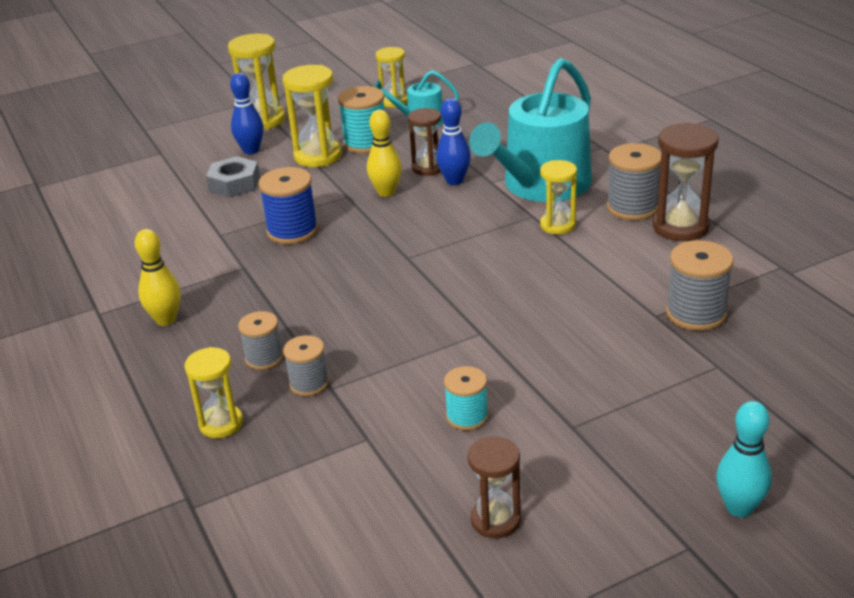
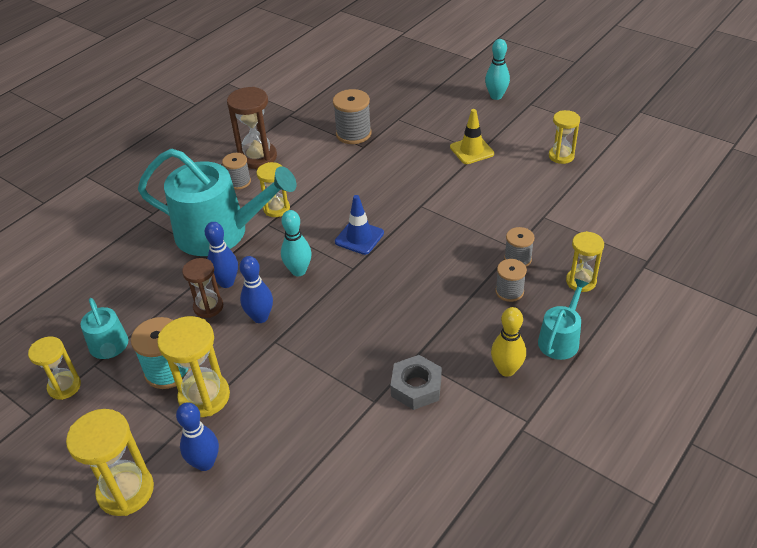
camera: 115 degrees left, 10 degrees up
grey nut [206,156,260,198] -> grey nut moved to [390,355,442,410]
blue spool [258,167,318,244] -> none
yellow bowling pin [367,110,402,197] -> blue bowling pin [240,256,273,323]
turquoise spool [444,366,488,431] -> none
brown hourglass [467,436,521,538] -> yellow hourglass [549,110,580,164]
grey spool [607,143,661,220] -> grey spool [222,153,251,190], size x0.64
none -> turquoise bowling pin [281,210,312,276]
none -> blue traffic cone [335,195,384,255]
none -> yellow traffic cone [450,109,494,164]
none -> turquoise watering can [538,279,589,360]

